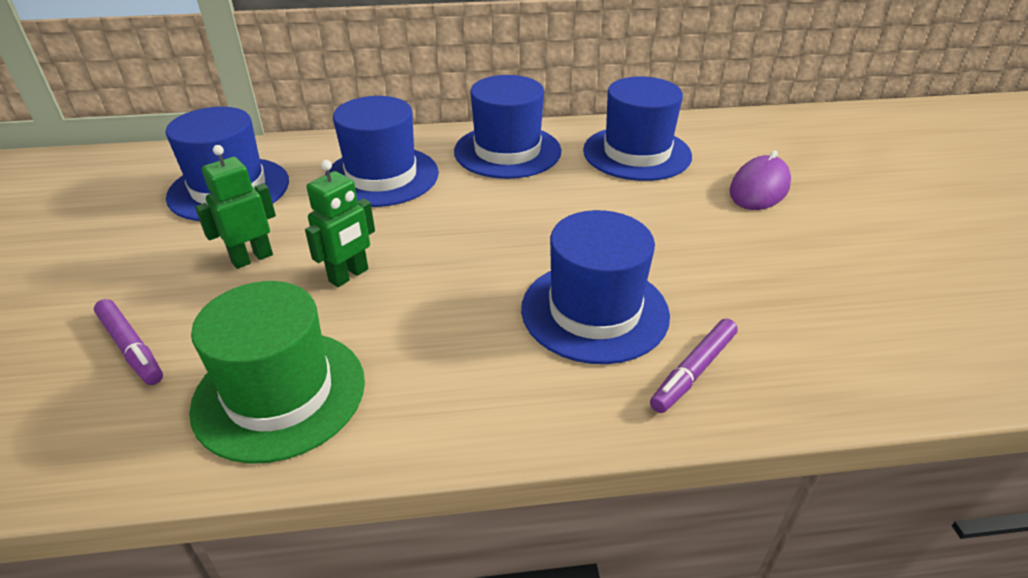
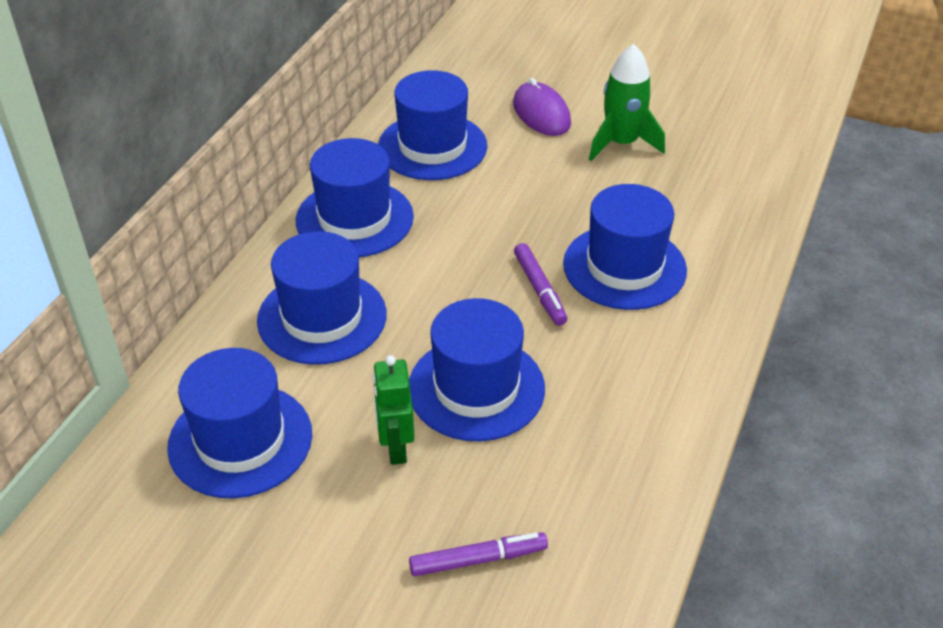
camera: 60 degrees left, 5 degrees up
green hat [189,281,365,464] -> none
green robot [305,160,375,287] -> blue hat [409,298,545,442]
purple marker [650,319,738,413] -> purple marker moved to [514,243,567,326]
none -> green rocket [589,44,665,161]

